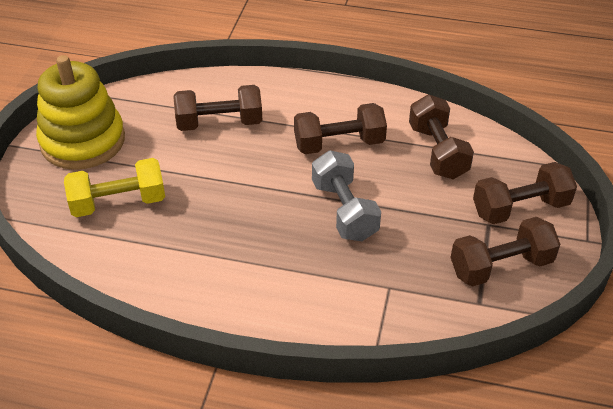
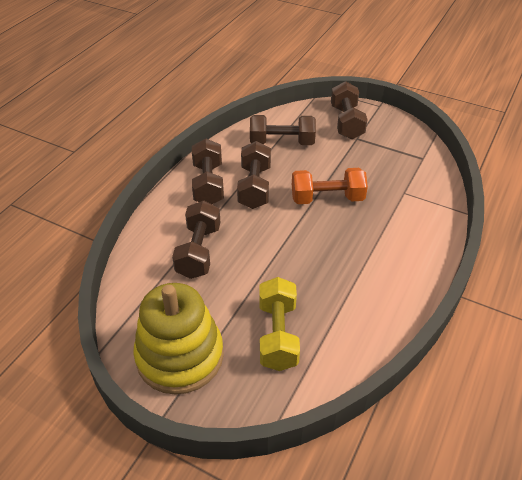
camera: 75 degrees left, 0 degrees up
grey dumbbell [312,150,381,241] -> orange dumbbell [292,168,368,204]
brown dumbbell [451,217,560,287] -> brown dumbbell moved to [192,138,224,204]

